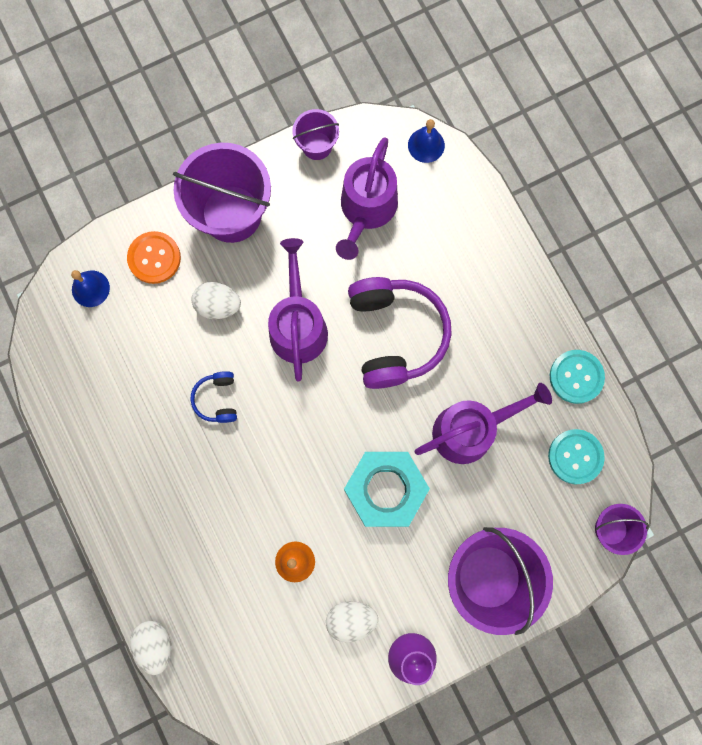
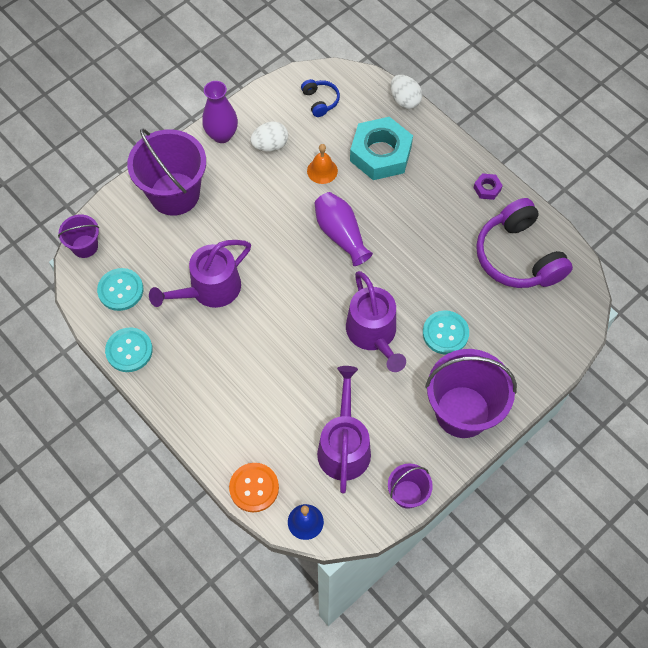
camera: 165 degrees right, 15 degrees down
blue bell [71,270,110,307] -> none
orange button [127,231,181,284] -> orange button moved to [229,463,279,512]
white egg [191,282,241,319] -> turquoise button [423,310,469,355]
blue headphones [191,371,237,423] -> blue headphones moved to [301,79,340,117]
turquoise nut [344,452,430,527] -> turquoise nut moved to [350,117,413,180]
purple headphones [348,277,452,389] -> purple headphones moved to [476,198,573,288]
none -> purple vase [314,192,373,266]
none -> purple nut [474,173,503,200]

